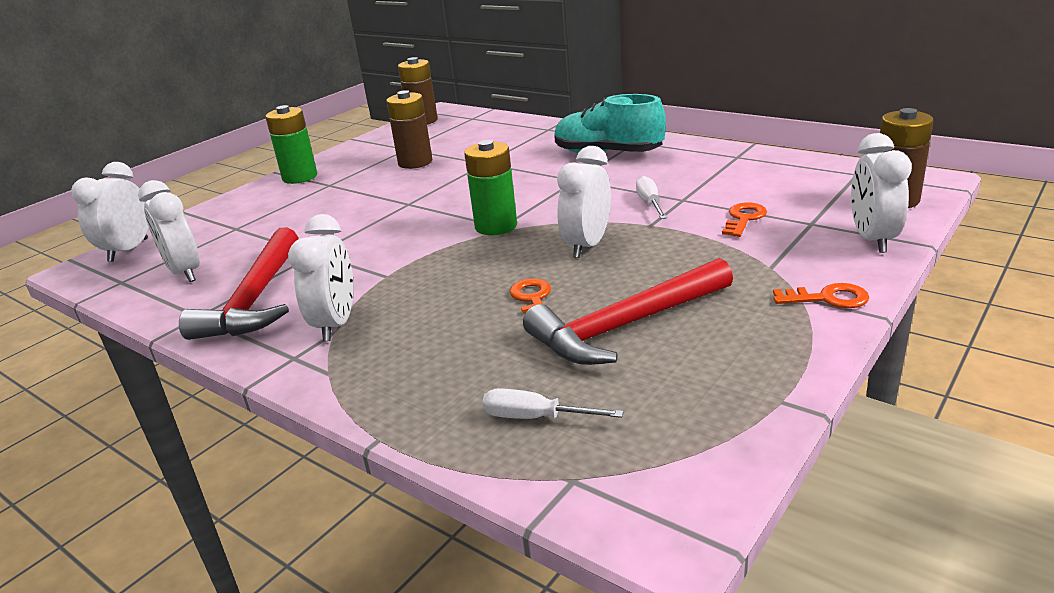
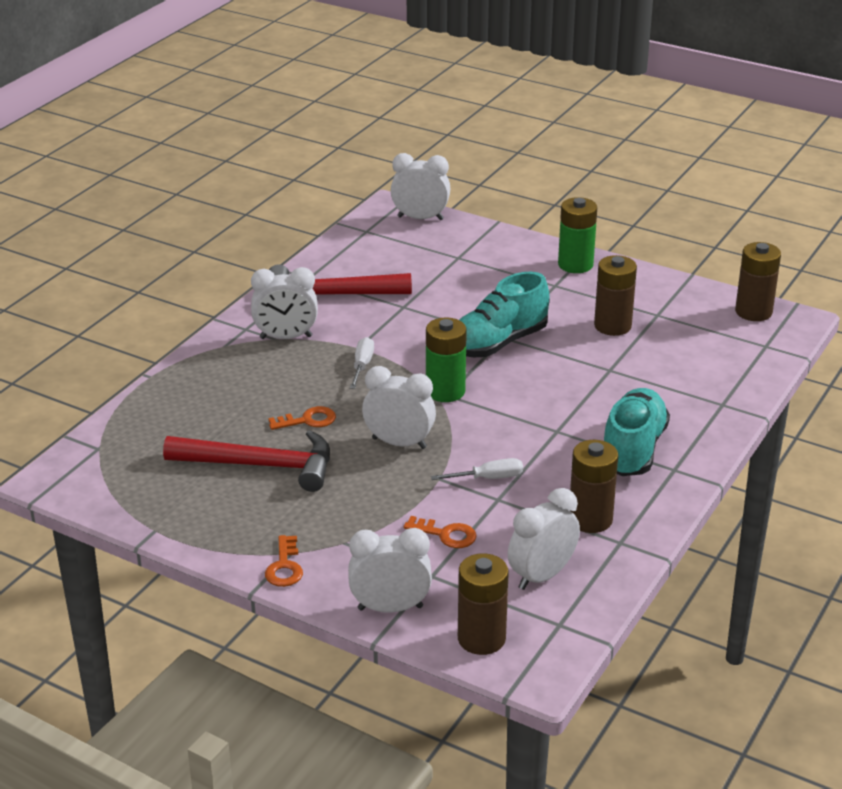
camera: 80 degrees right, 5 degrees up
white clock [138,180,200,282] -> white clock moved to [508,488,580,590]
white screwdriver [482,388,624,419] -> white screwdriver moved to [350,337,374,389]
red hammer [523,258,733,365] -> red hammer turned 135 degrees clockwise [163,430,330,492]
none -> turquoise shoe [460,272,550,357]
none -> brown battery [569,440,618,533]

